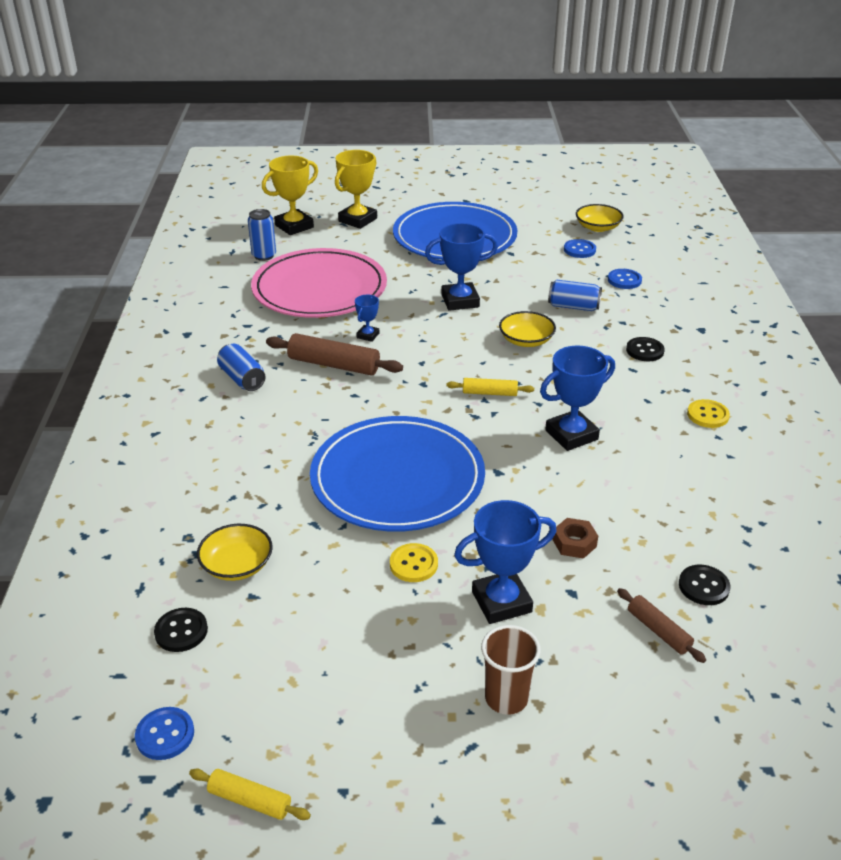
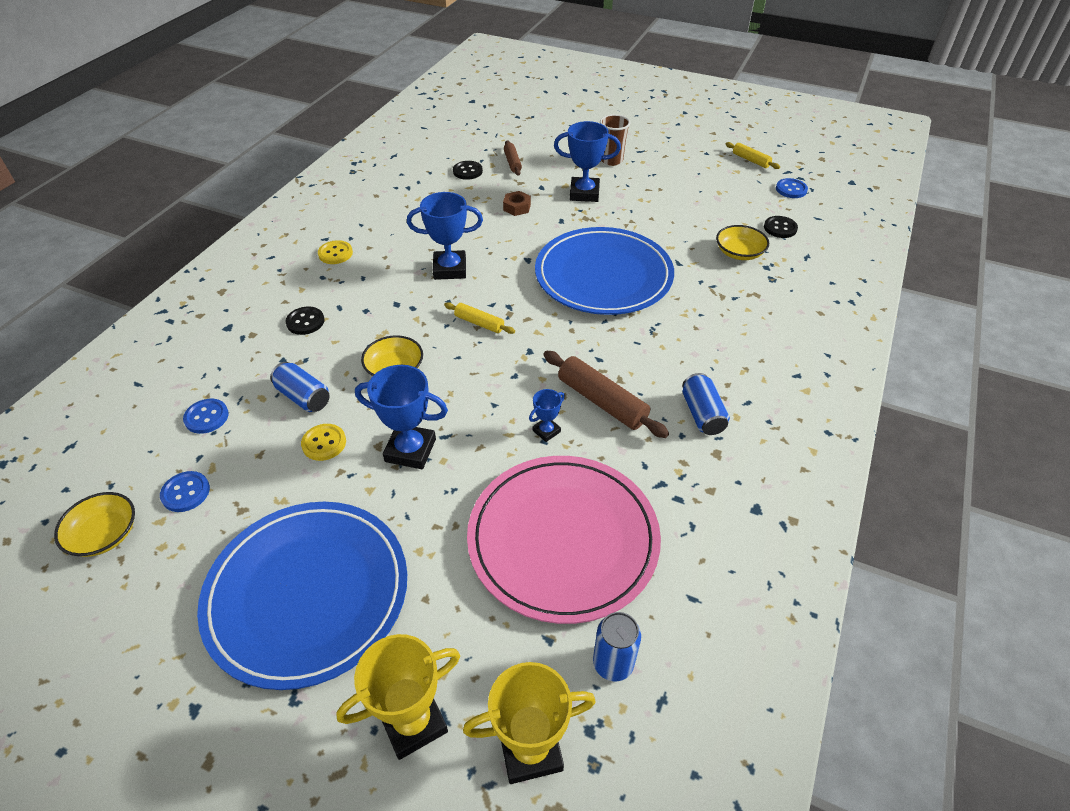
camera: 155 degrees left, 10 degrees up
yellow button [390,543,438,582] -> yellow button moved to [301,424,346,461]

